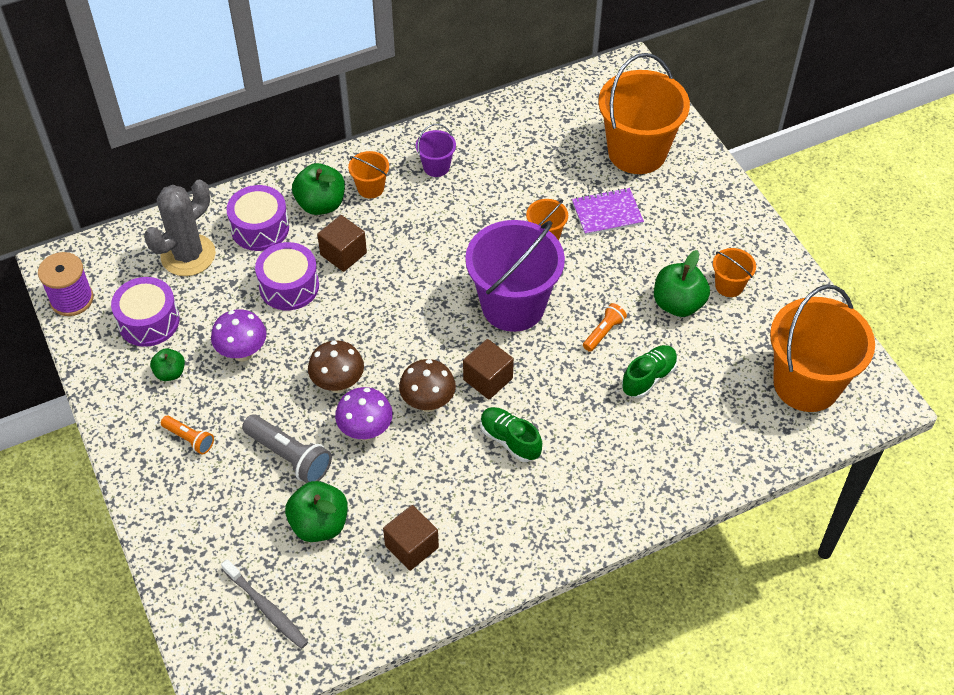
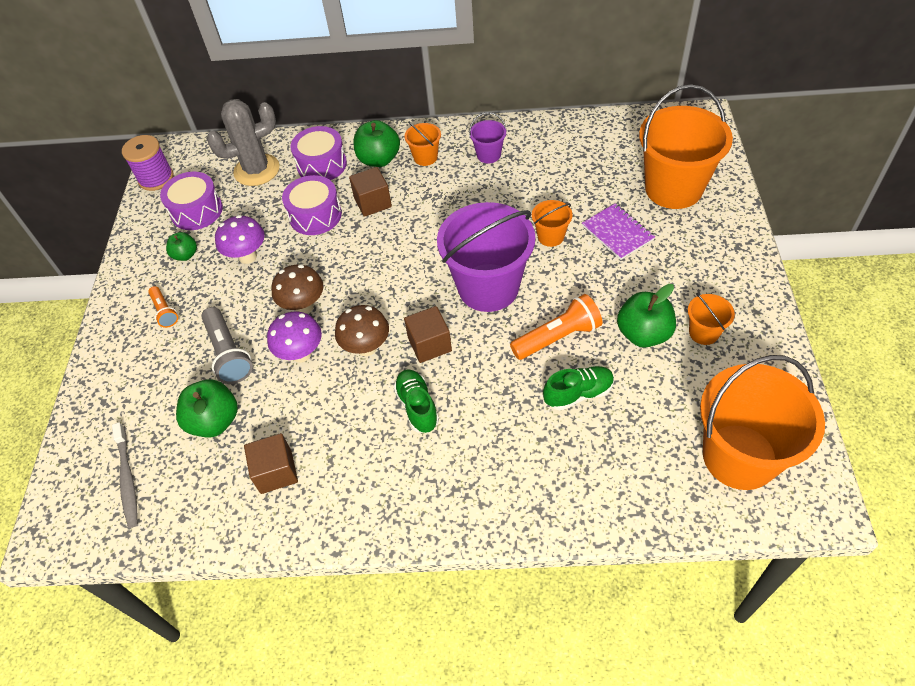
camera: 30 degrees right, 0 degrees up
purple notebook [572,188,644,235] -> purple notebook turned 45 degrees clockwise [582,203,655,260]
orange flashlight [583,303,627,352] -> orange flashlight [510,294,603,360], size x1.68

